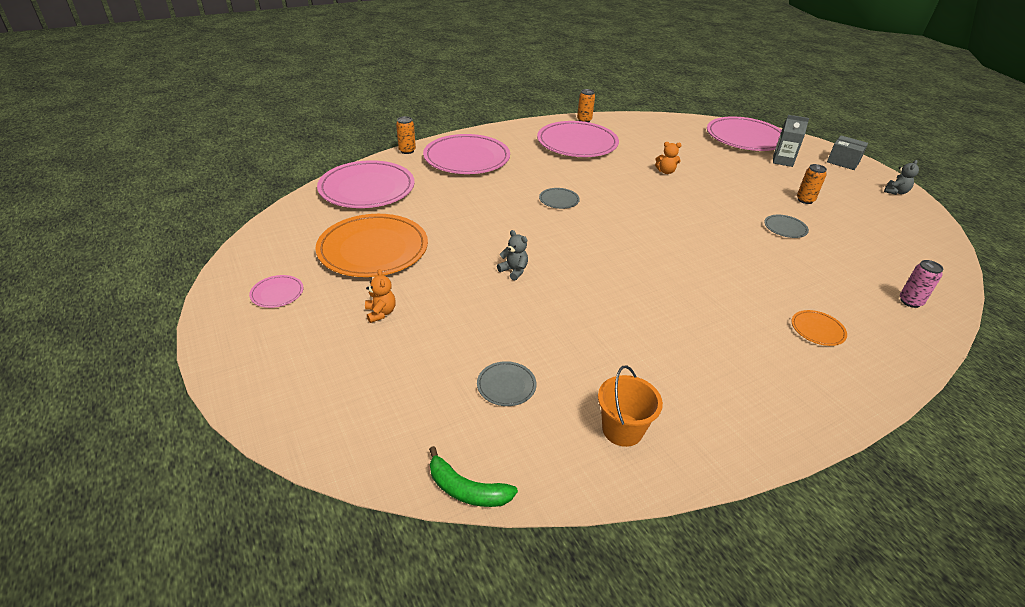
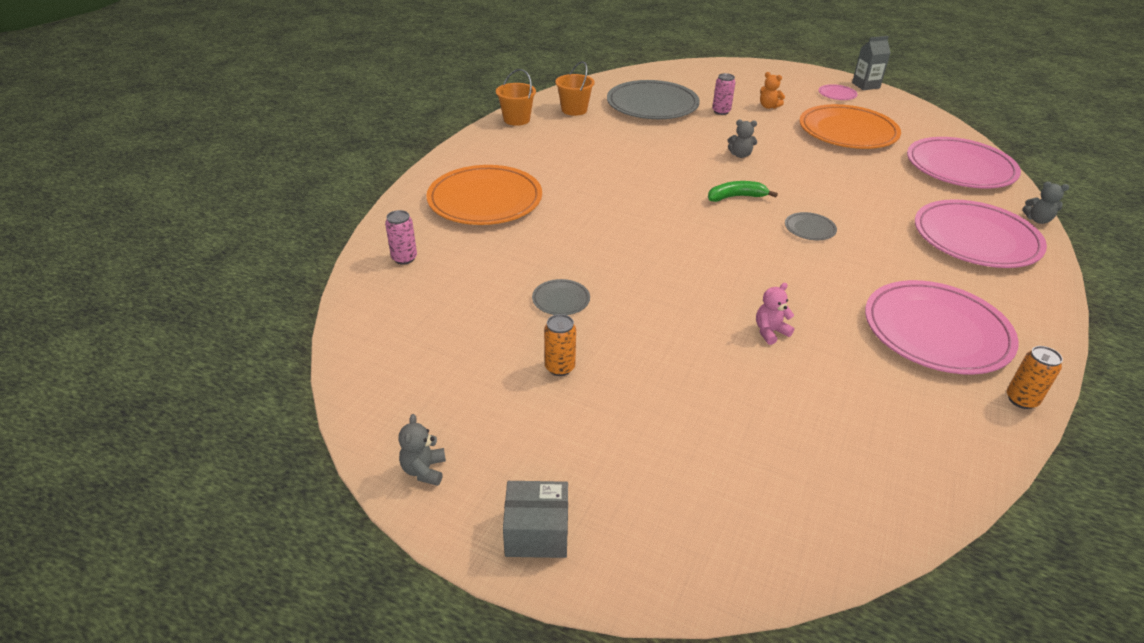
camera: 145 degrees right, 0 degrees up
orange can [396,116,416,154] -> grey teddy bear [1022,182,1069,224]
green banana [429,446,518,507] -> green banana moved to [708,181,778,202]
grey plate [477,361,536,406] -> grey plate [607,80,700,119], size x2.36
orange teddy bear [655,142,681,174] -> pink teddy bear [756,283,794,345]
pink plate [707,116,782,151] -> none
grey carton [773,115,809,167] -> grey carton moved to [852,36,891,90]
orange plate [791,310,847,346] -> orange plate [426,165,542,225], size x2.36
none -> orange bucket [496,69,536,126]
none -> pink can [712,73,736,115]

